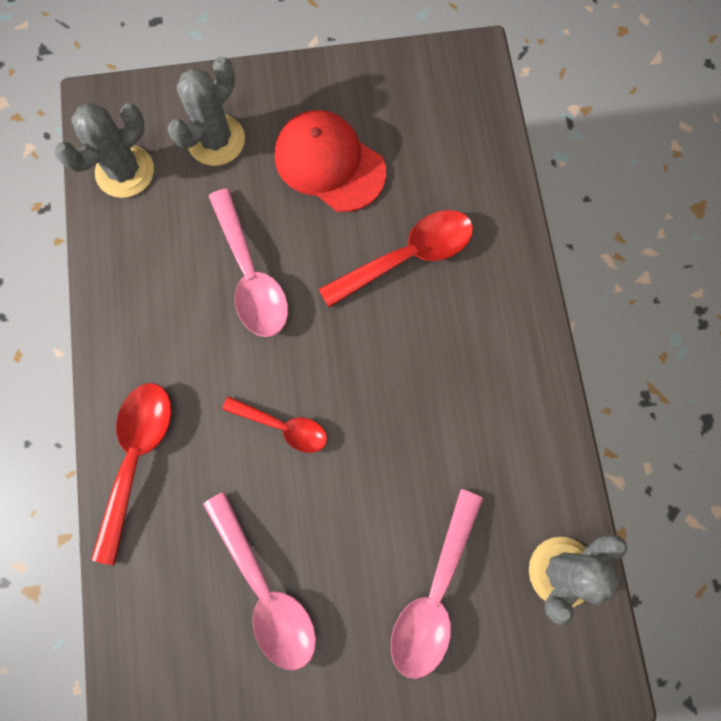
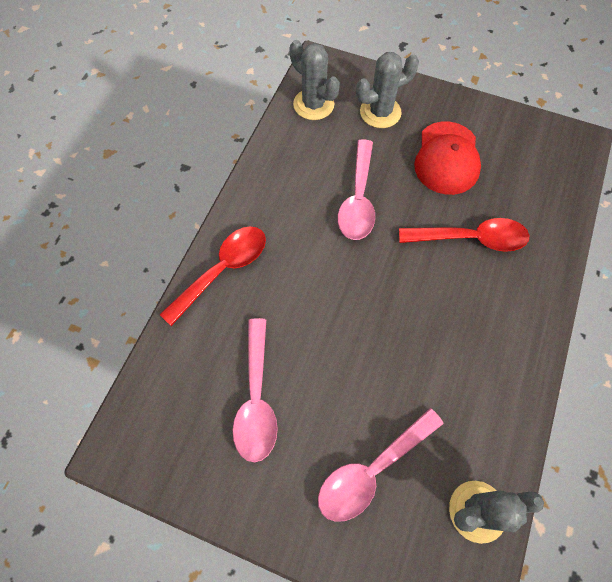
camera: 30 degrees right, 10 degrees down
grey cactus [55,103,154,198] -> grey cactus turned 60 degrees clockwise [290,40,340,120]
red spoon [222,396,327,453] -> none
red cap [275,110,386,212] -> red cap turned 150 degrees counterclockwise [414,122,481,195]

